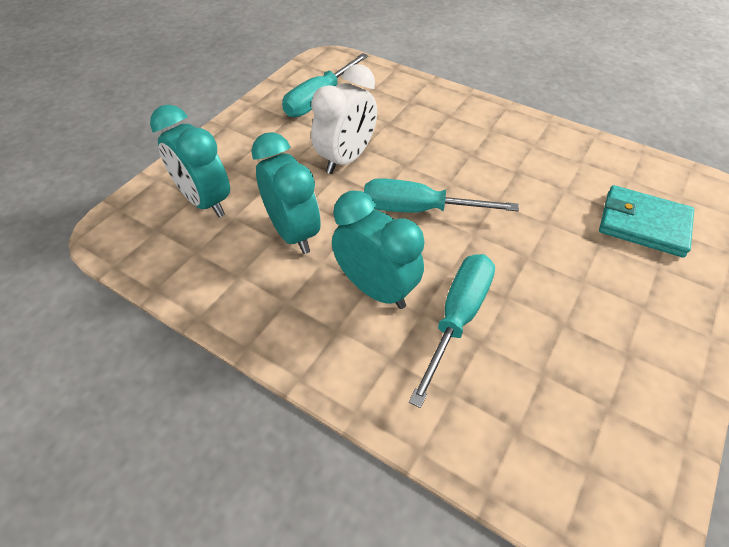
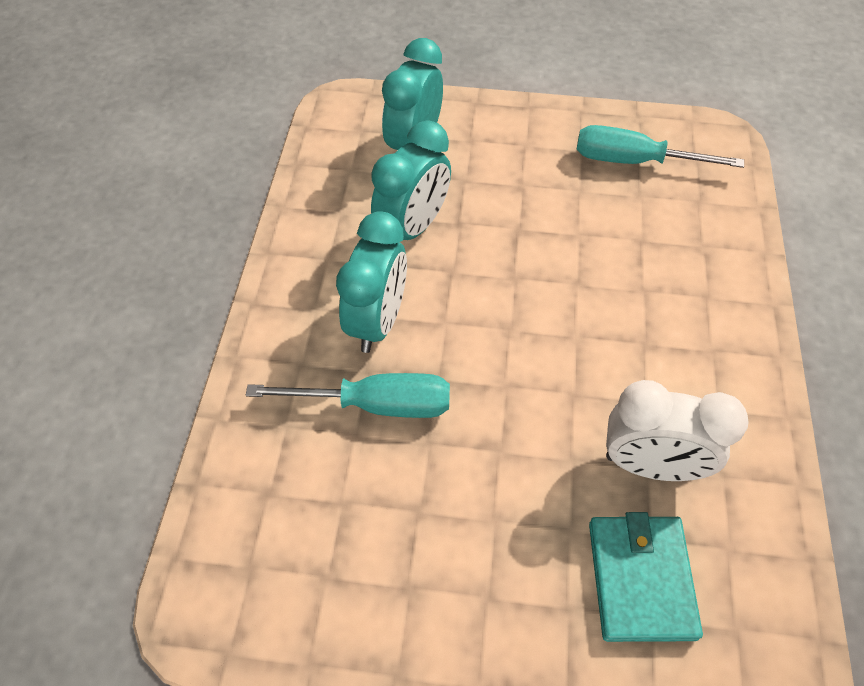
camera: 65 degrees right, 5 degrees up
white clock [311,64,377,174] -> white clock moved to [606,380,749,481]
turquoise screwdriver [364,178,519,213] -> none

